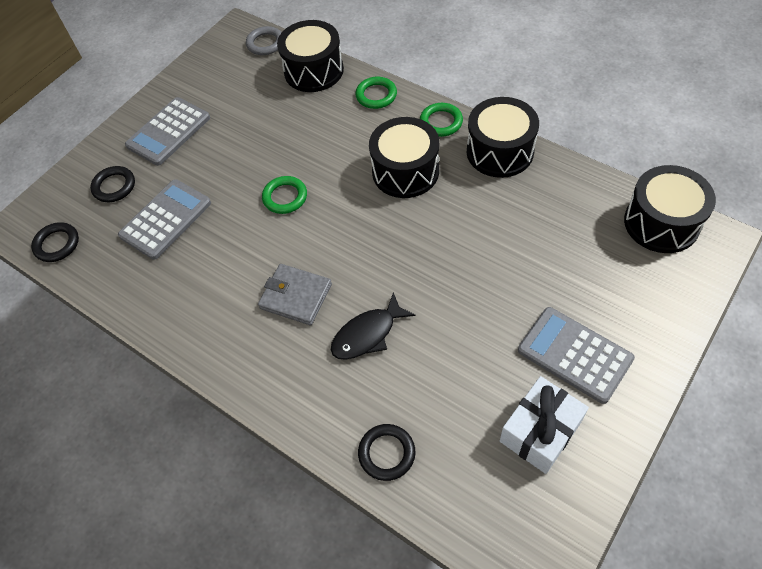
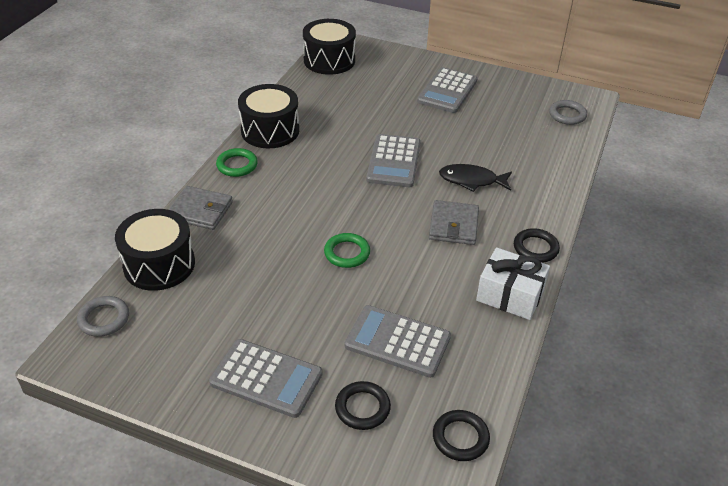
camera: 110 degrees left, 15 degrees down
black fish [331,292,415,360] -> black fish turned 150 degrees clockwise [439,164,512,192]
green ring [355,77,397,109] -> grey wallet [169,186,233,230]
black ring [358,424,415,481] -> black ring moved to [514,228,560,263]
black drum [369,117,439,198] -> none
white gift [500,376,589,474] -> white gift moved to [476,247,550,320]
none -> grey calculator [366,134,421,187]
none -> grey ring [549,100,587,125]

